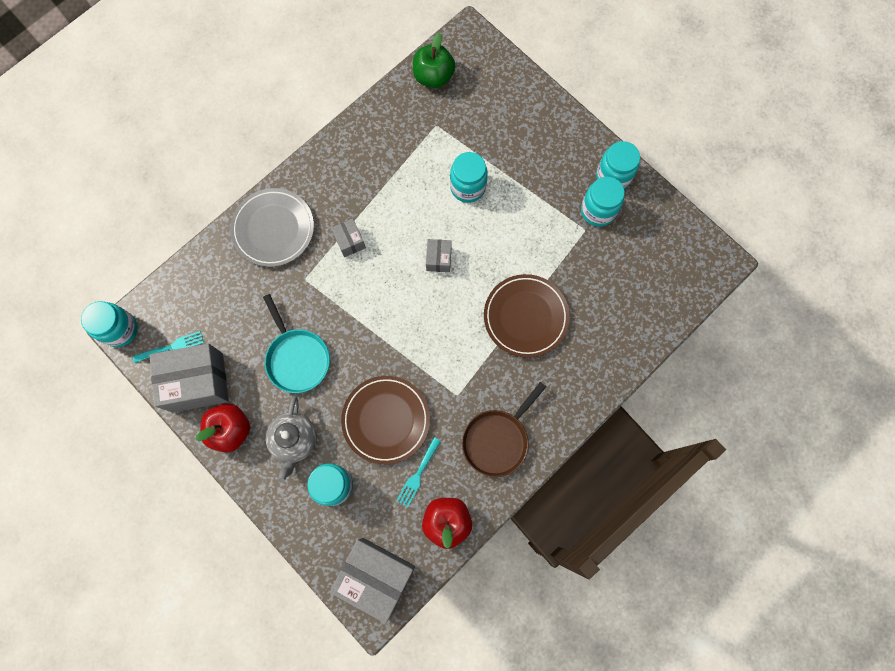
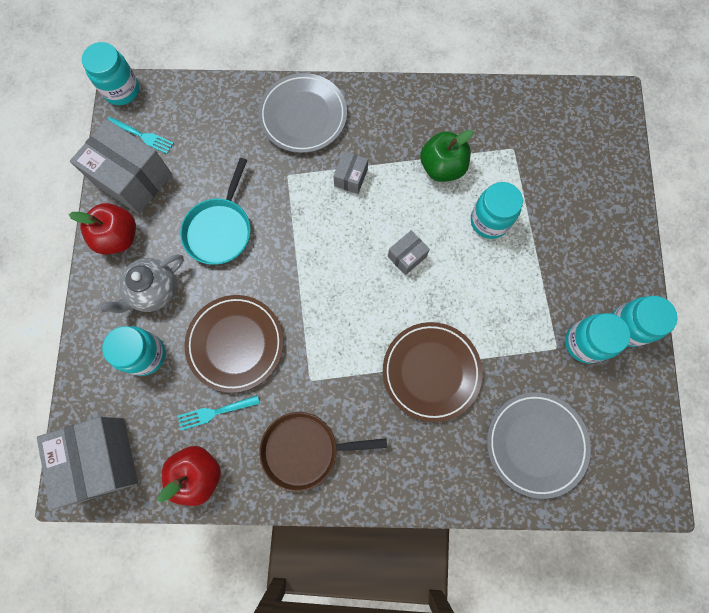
camera: 45 degrees right, 0 degrees up
green apple [413,33,456,88] -> green apple moved to [420,130,473,182]
none -> grey plate [487,392,591,499]

